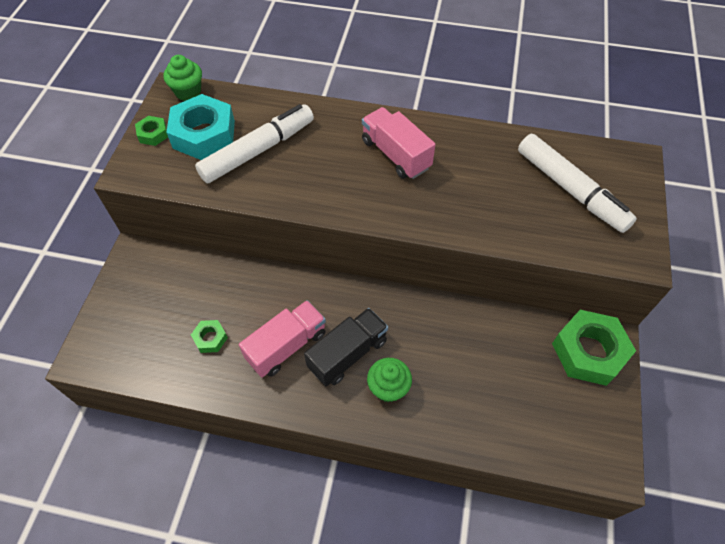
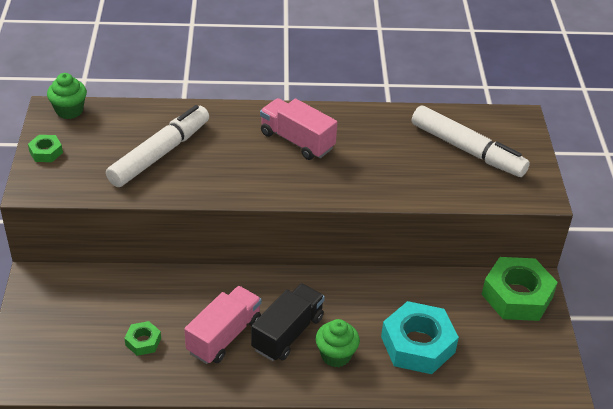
camera: 15 degrees left, 15 degrees down
turquoise nut [166,94,235,160] -> turquoise nut moved to [381,301,459,374]

